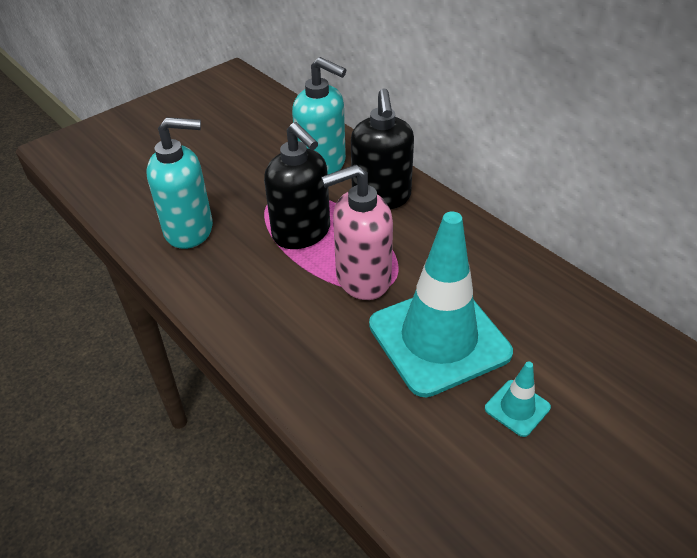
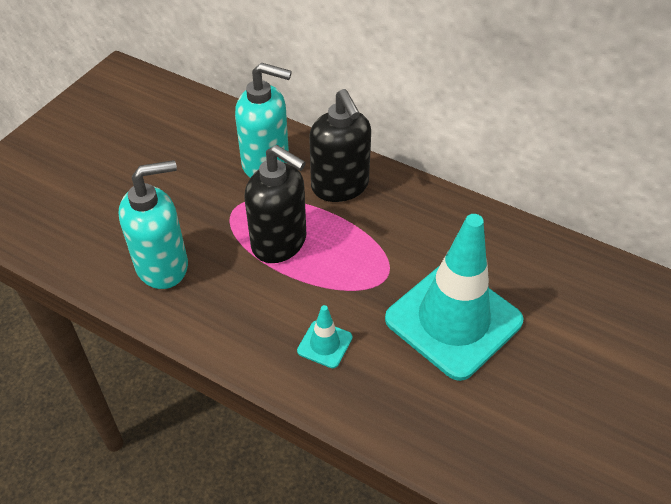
camera: 20 degrees left, 5 degrees up
pink soap dispenser [321,165,393,300] -> none
turquoise traffic cone [485,361,551,437] -> turquoise traffic cone moved to [297,305,352,368]

